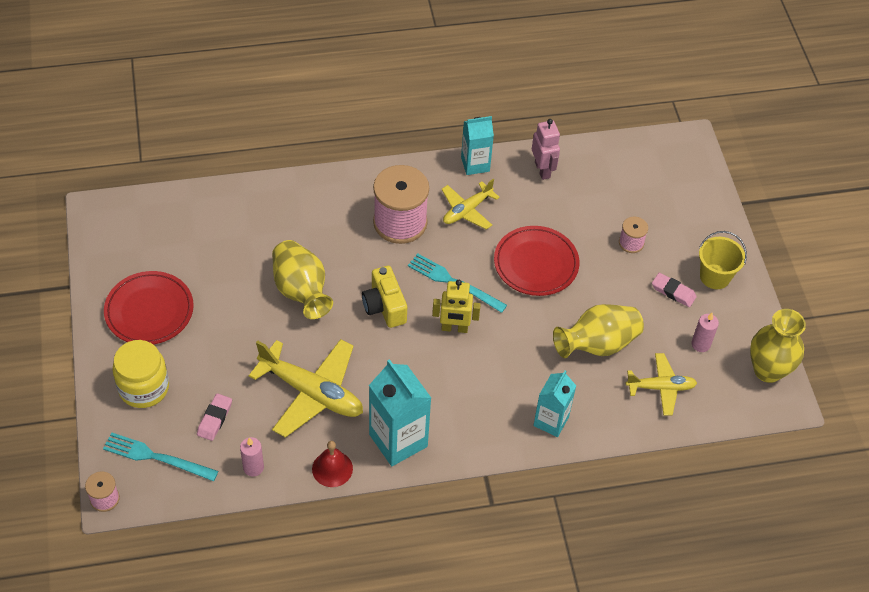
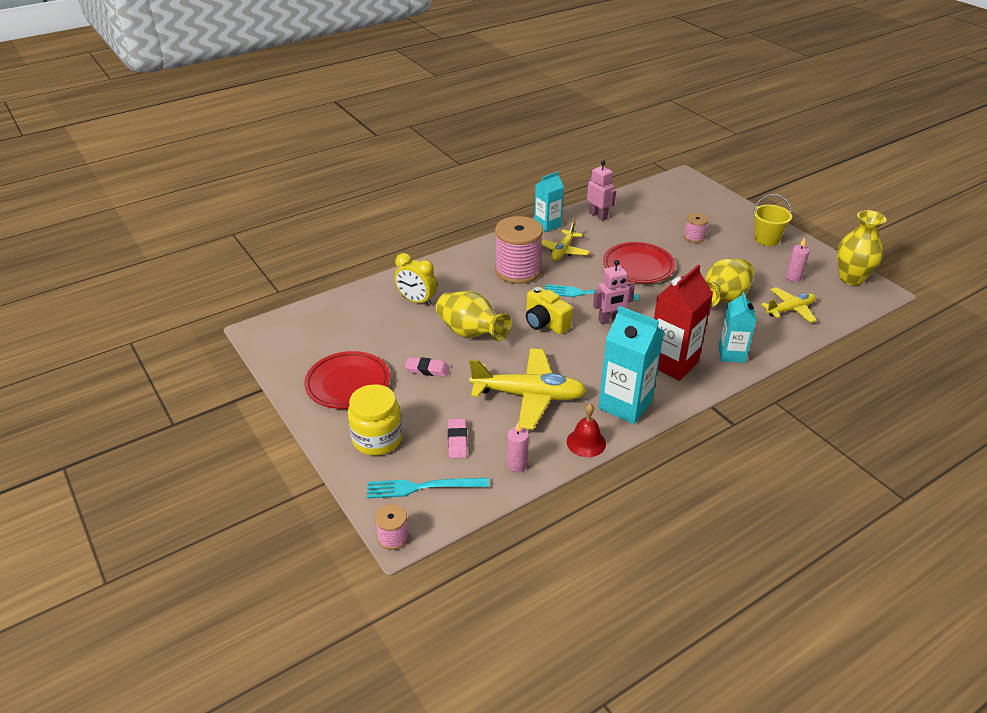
camera: 20 degrees left, 15 degrees down
yellow robot [432,280,481,333] -> pink robot [593,260,635,325]
pink eraser [652,273,697,307] -> pink eraser moved to [405,357,450,377]
none -> yellow clock [394,253,437,306]
none -> red carton [654,264,713,381]

